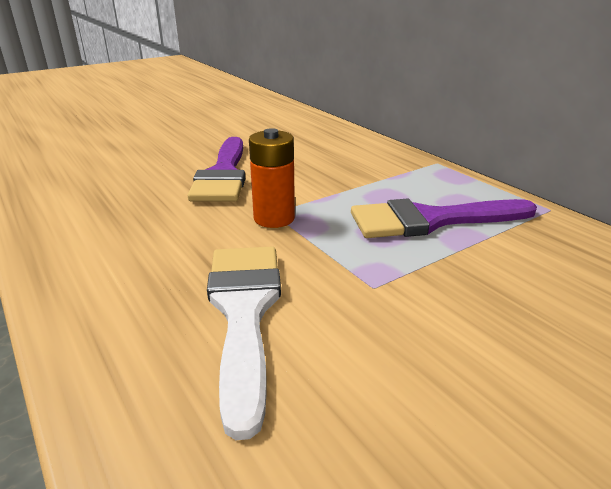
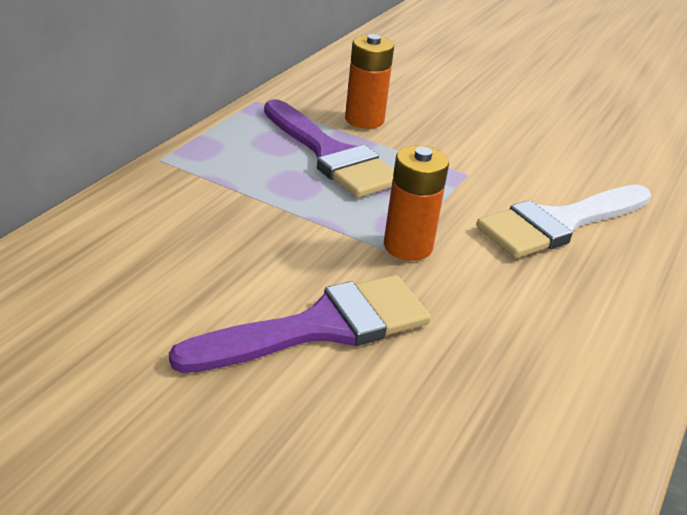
camera: 120 degrees left, 5 degrees up
none -> orange battery [345,34,394,129]

